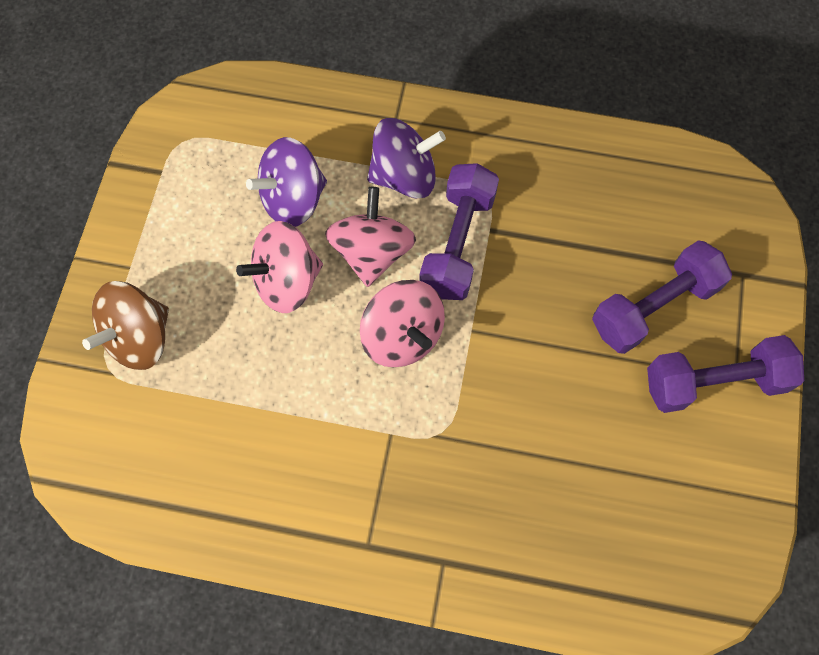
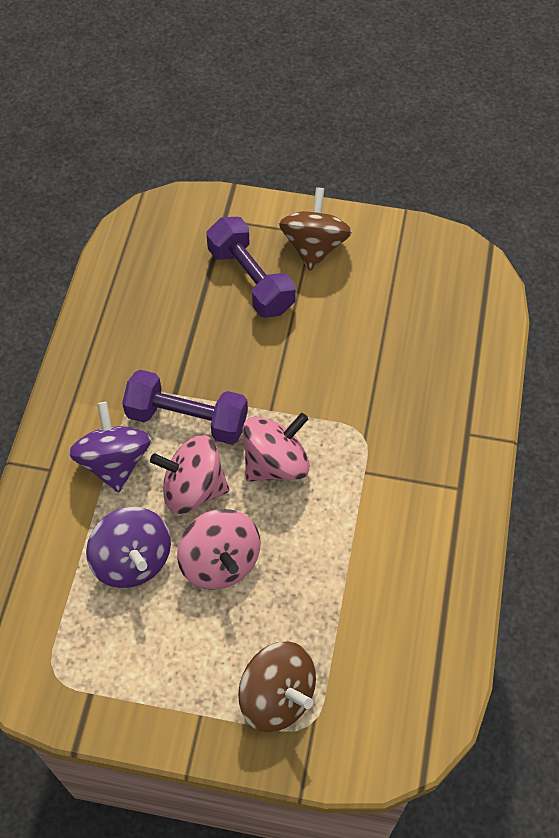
camera: 90 degrees left, 10 degrees down
purple dumbbell [647,335,804,413] -> brown spinning top [279,187,352,271]

